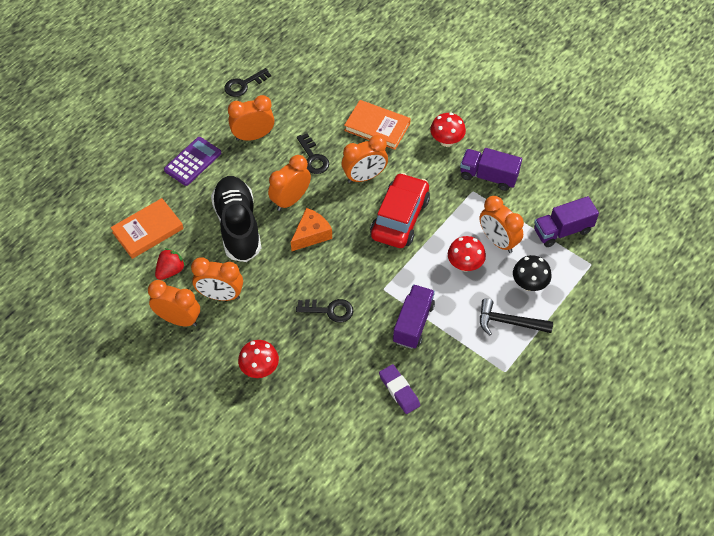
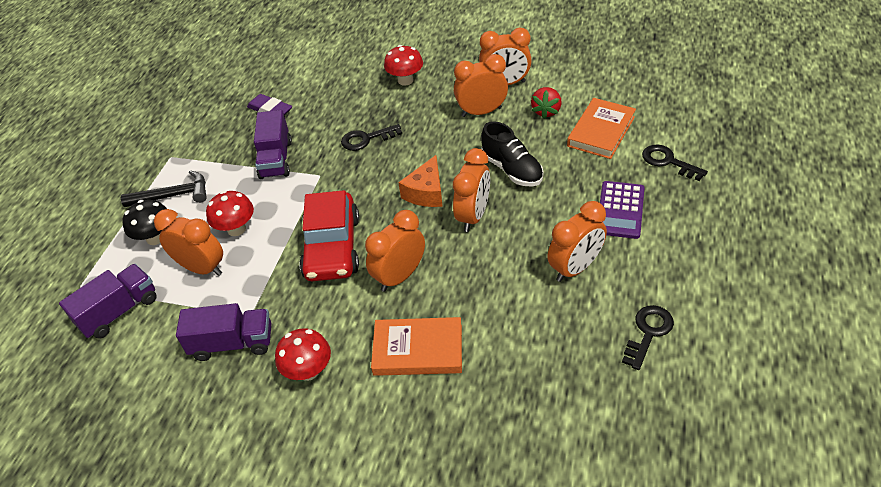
camera: 160 degrees right, 10 degrees down
black shoe [211,176,261,262] -> black shoe [481,121,544,186], size x0.66
black key [297,133,329,174] -> black key moved to [642,144,708,181]

